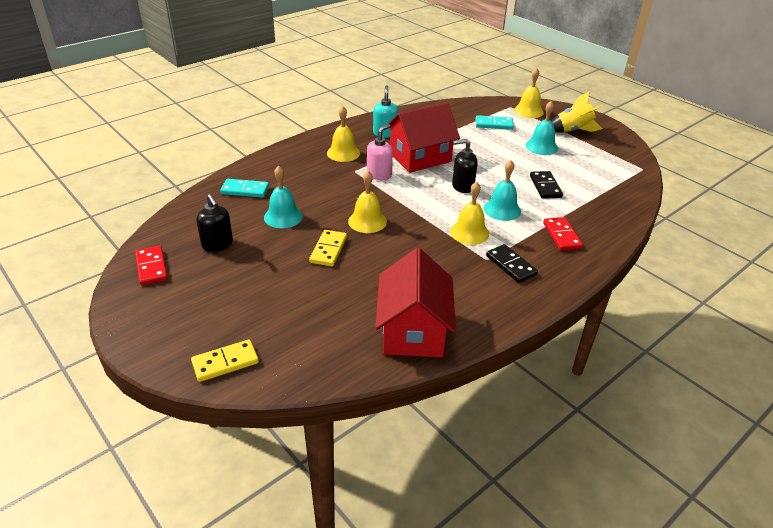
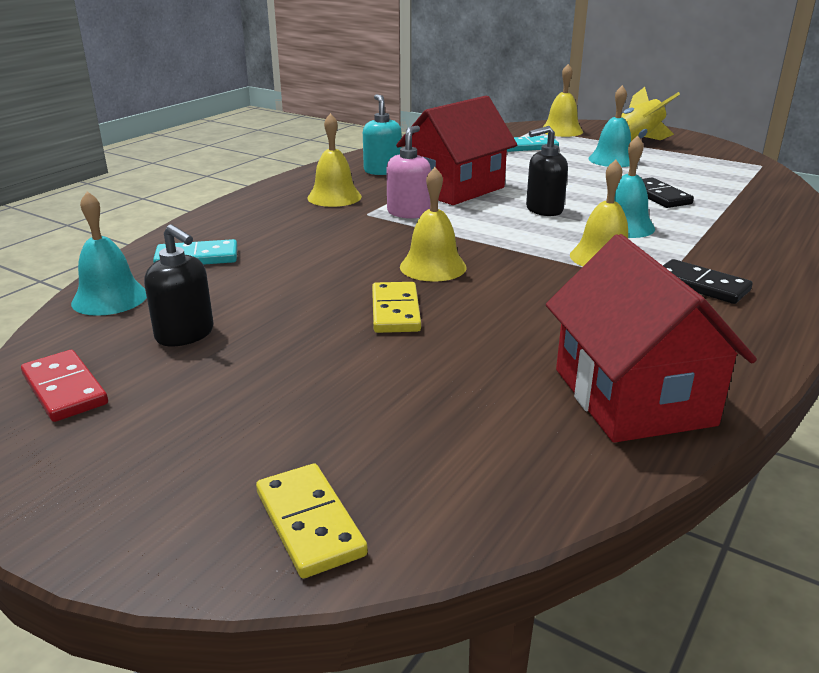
camera: 15 degrees left, 10 degrees down
yellow domino [191,340,259,382] -> yellow domino turned 75 degrees counterclockwise [256,464,368,578]
turquoise bell [264,166,303,228] -> turquoise bell moved to [71,191,147,316]
red domino [543,217,583,251] -> none

